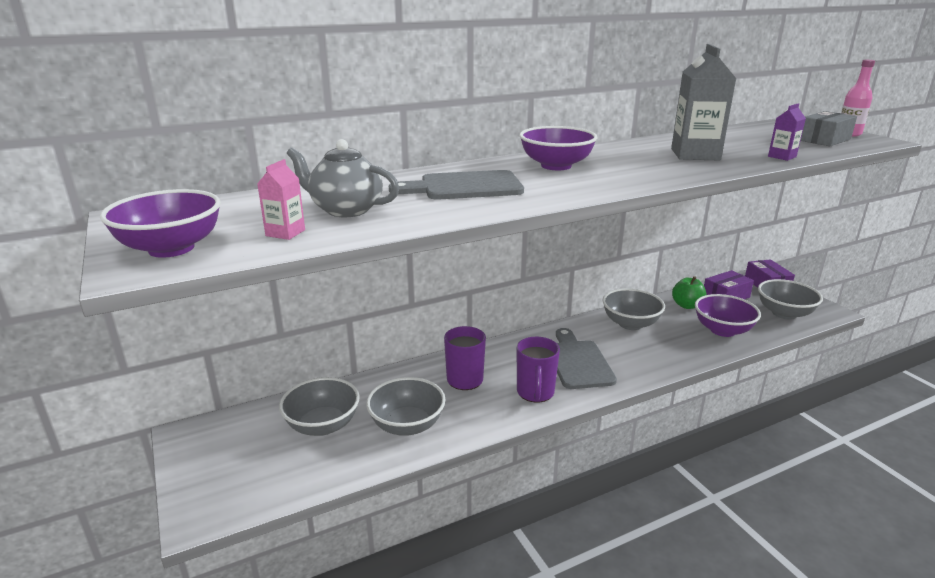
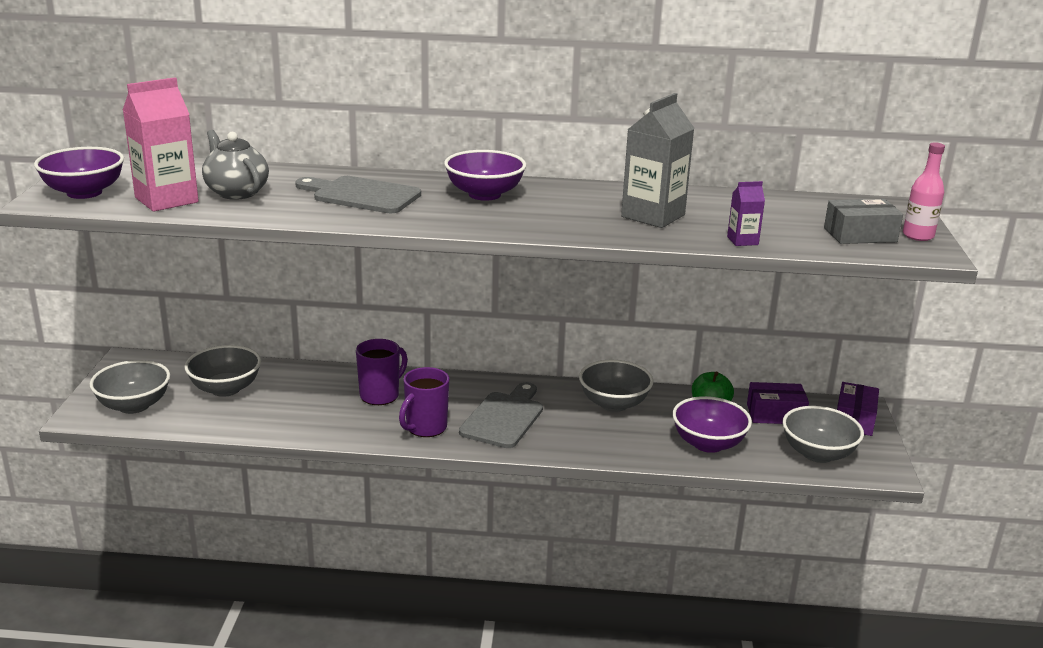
camera: 30 degrees right, 0 degrees up
pink carton [257,159,305,240] -> pink carton [123,77,199,212], size x2.02
grey bowl [366,377,445,436] -> grey bowl moved to [89,360,170,414]

